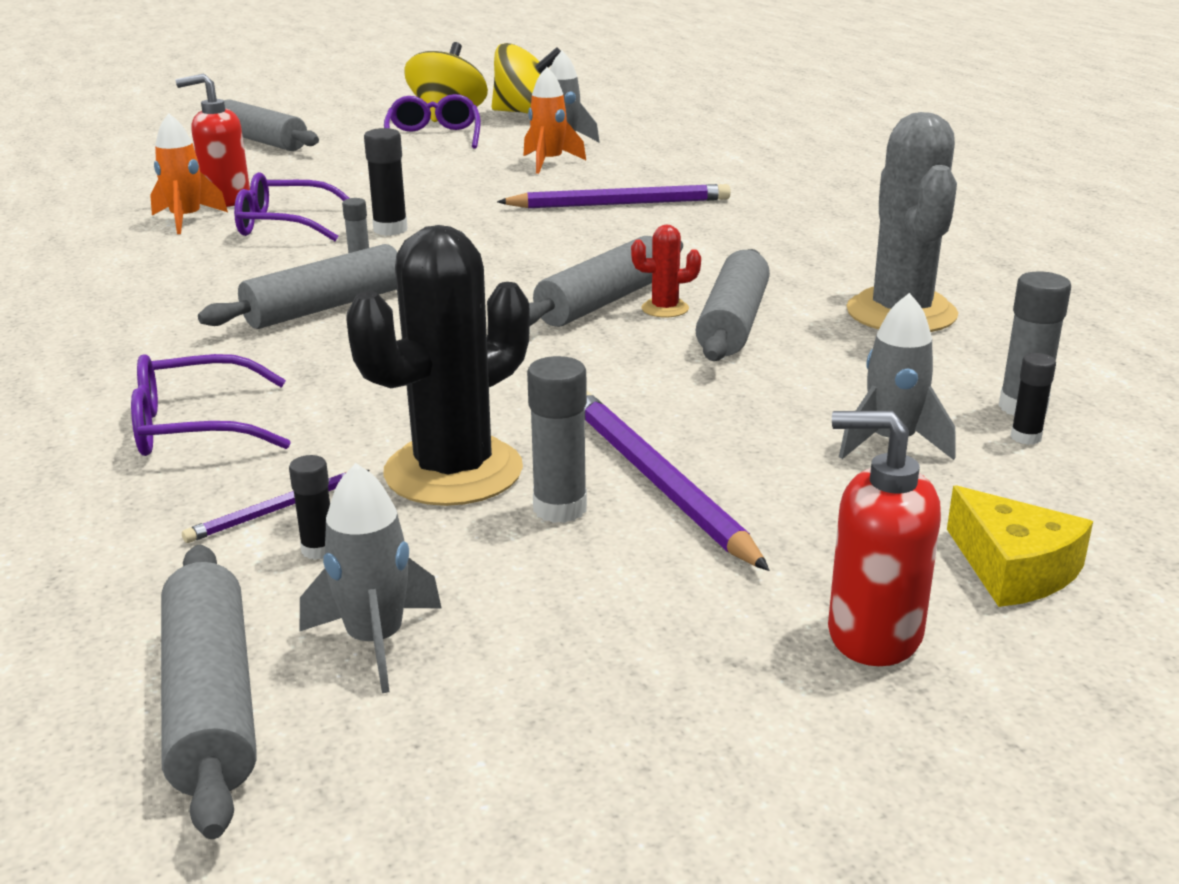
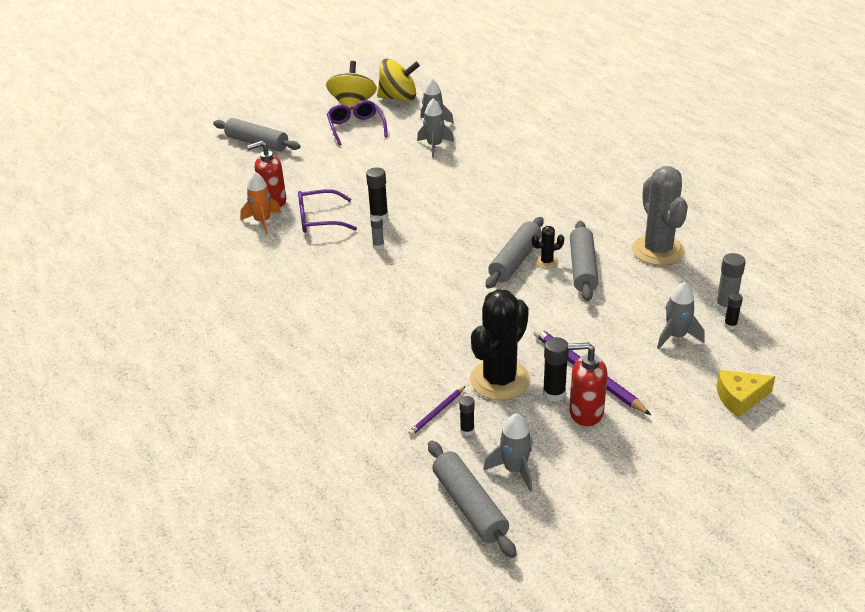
camera: 10 degrees left, 10 degrees up
purple glasses [131,354,291,456] -> none
grey rolling pin [198,244,397,329] -> none
purple pencil [497,184,731,208] -> none
orange rocket [523,67,586,174] -> grey rocket [417,99,454,157]
grey glue stick [527,356,587,523] -> black glue stick [543,337,569,402]
red cactus [631,225,701,317] -> black cactus [532,226,564,269]
red soap dispenser [828,411,941,666] -> red soap dispenser moved to [568,343,608,426]
yellow cheese [947,485,1093,607] -> yellow cheese turned 120 degrees clockwise [716,370,776,417]

